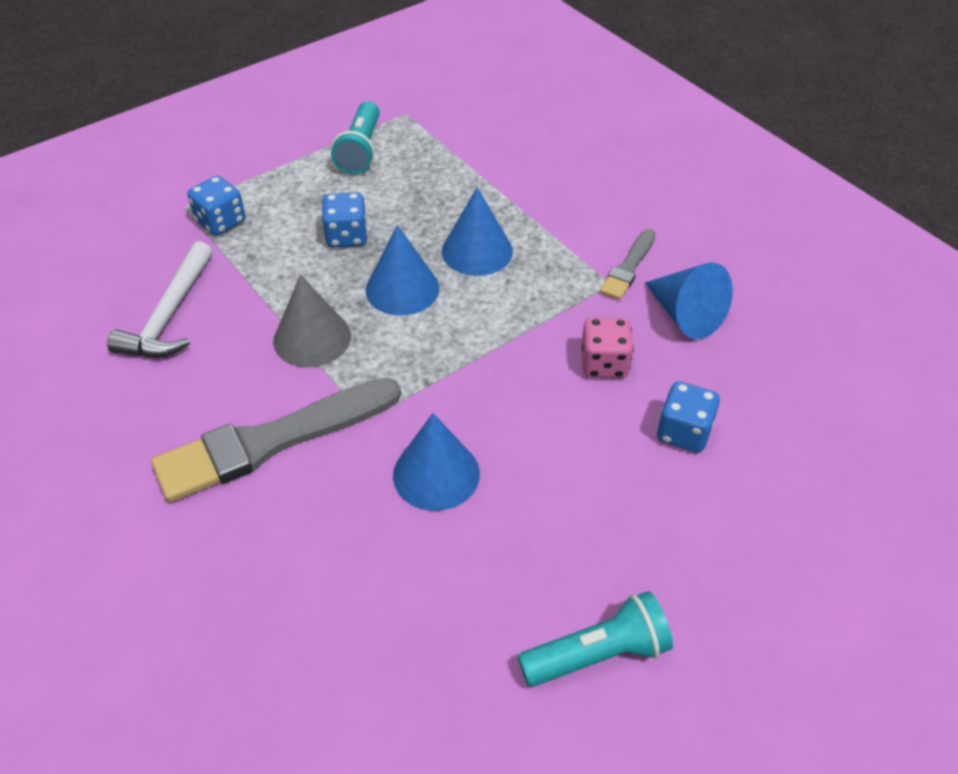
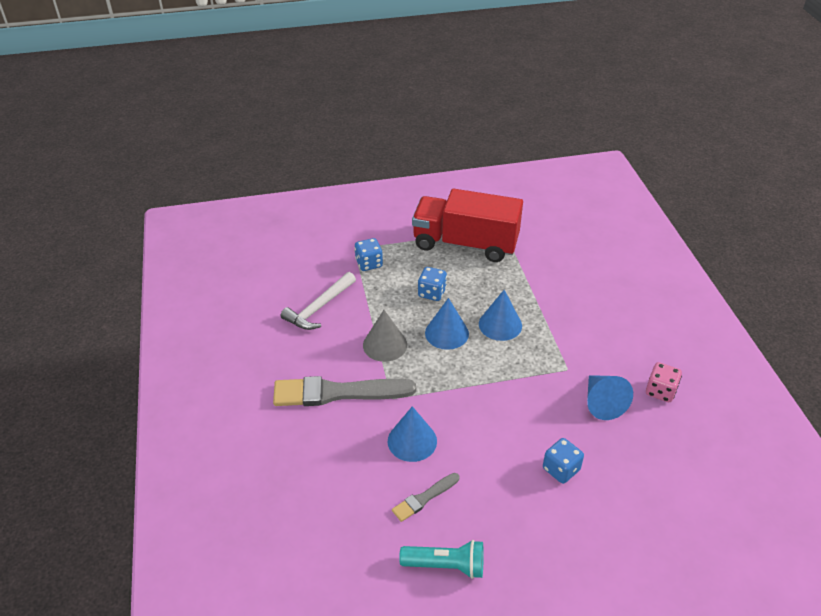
camera: 25 degrees right, 5 degrees down
turquoise flashlight [331,101,380,174] -> red truck [412,189,523,262]
pink dice [581,317,634,378] -> pink dice moved to [646,362,682,402]
grey brush [600,229,656,300] -> grey brush moved to [392,473,459,522]

